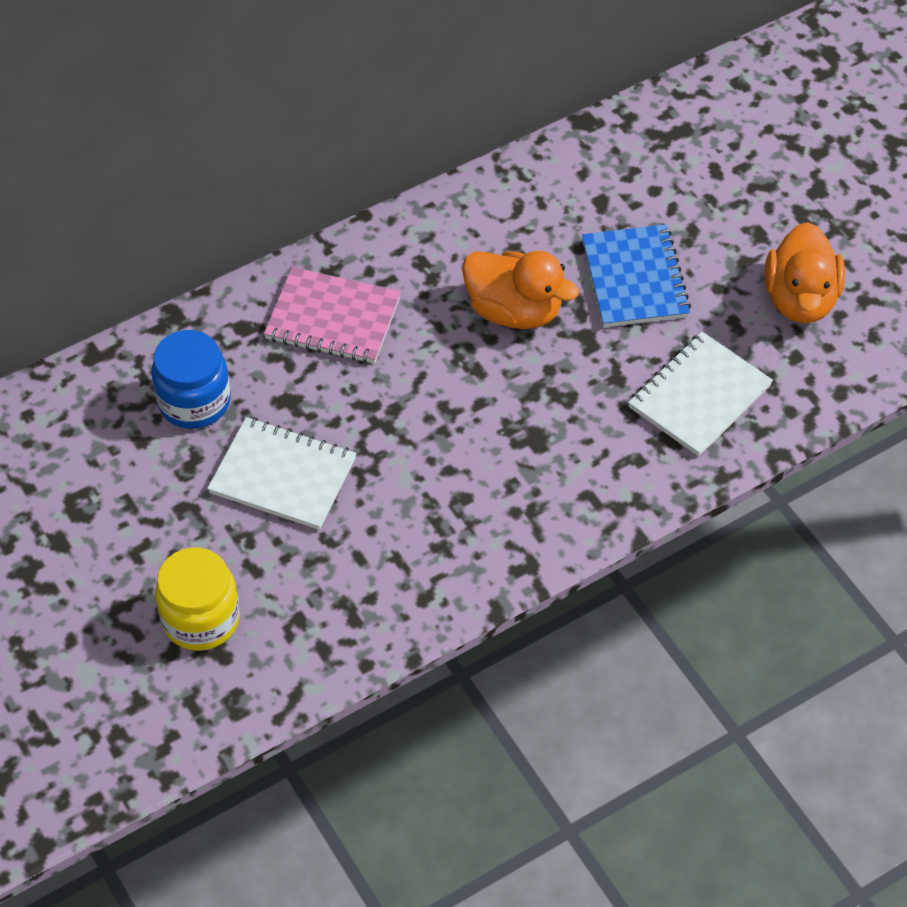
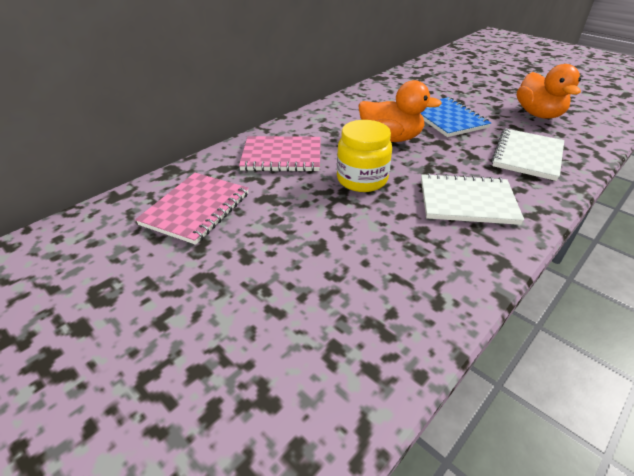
camera: 15 degrees left, 15 degrees down
blue jar [151,330,231,429] -> pink notebook [135,173,249,245]
yellow jar [155,547,240,651] -> yellow jar moved to [337,120,392,192]
white notebook [207,417,356,530] -> white notebook moved to [421,173,524,225]

